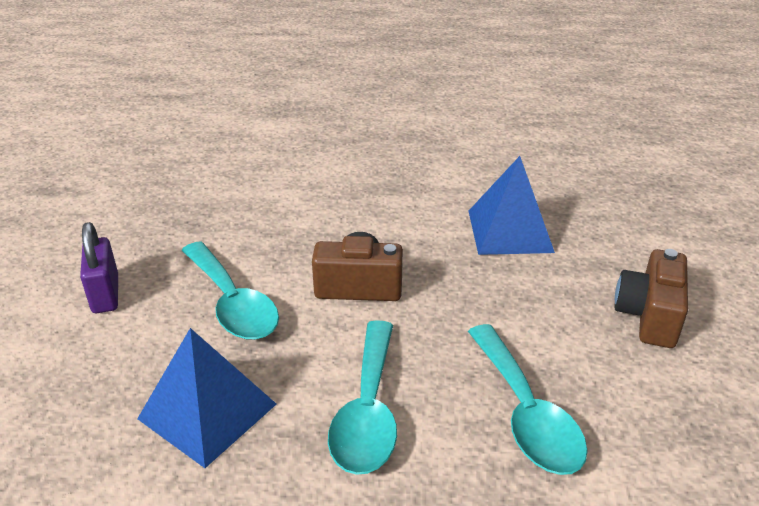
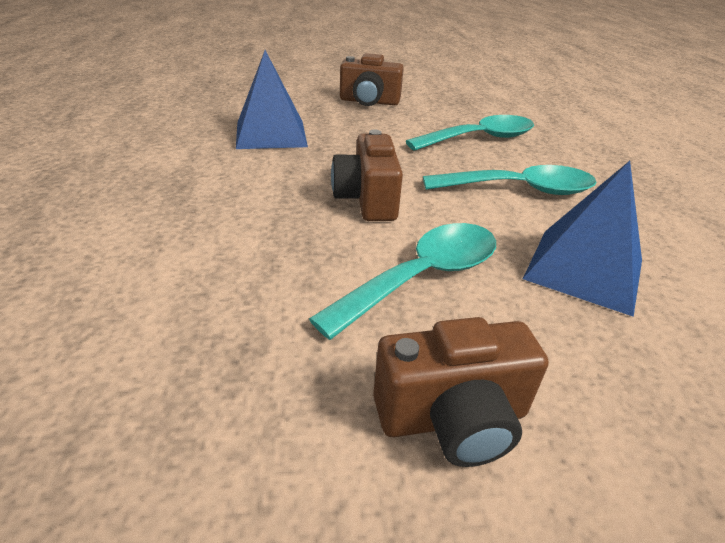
camera: 100 degrees left, 0 degrees up
purple padlock [80,222,118,313] -> brown camera [373,317,549,467]

